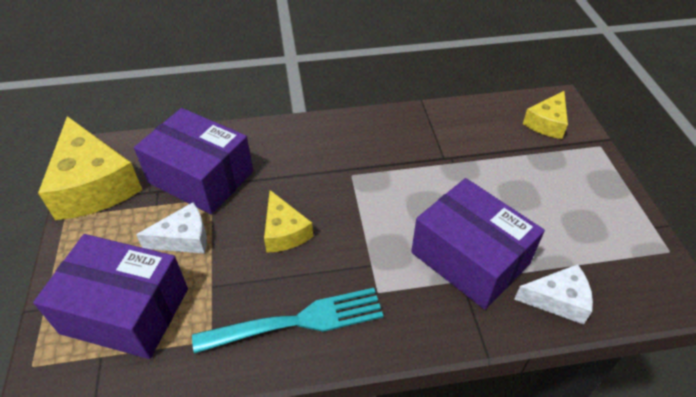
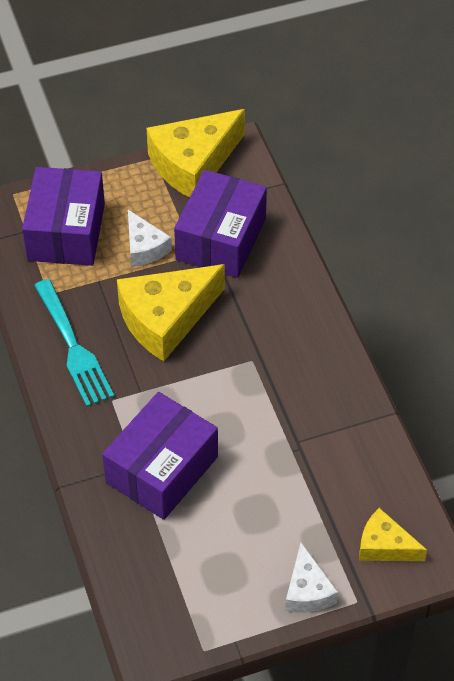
camera: 80 degrees right, 5 degrees up
yellow cheese [264,190,313,253] -> yellow cheese [117,264,225,361], size x1.84
white cheese [514,264,593,325] -> white cheese moved to [285,543,338,613]

